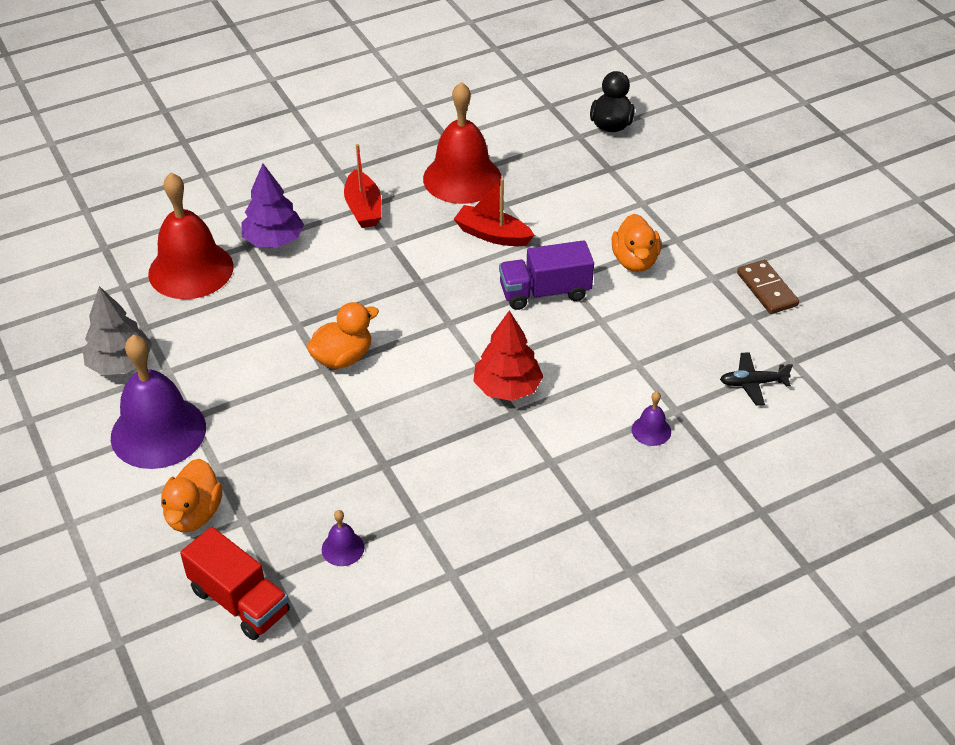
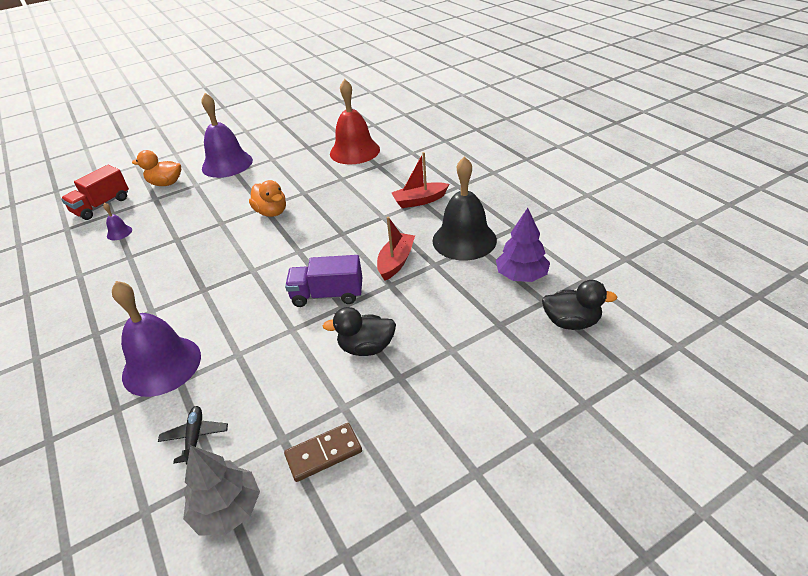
camera: 90 degrees right, 5 degrees down
grey tree [83,286,152,375] -> grey tree moved to [183,446,260,536]
purple tree [242,164,304,247] -> purple tree moved to [496,208,550,282]
red bell [423,82,501,204] -> black bell [433,156,497,260]
red tree [473,310,543,401] -> none
purple truck [499,240,594,310] -> purple truck turned 75 degrees counterclockwise [285,255,362,307]
orange duck [612,214,661,272] -> black duck [323,307,396,356]
purple bell [631,392,671,446] -> purple bell [112,281,201,397], size x2.38

